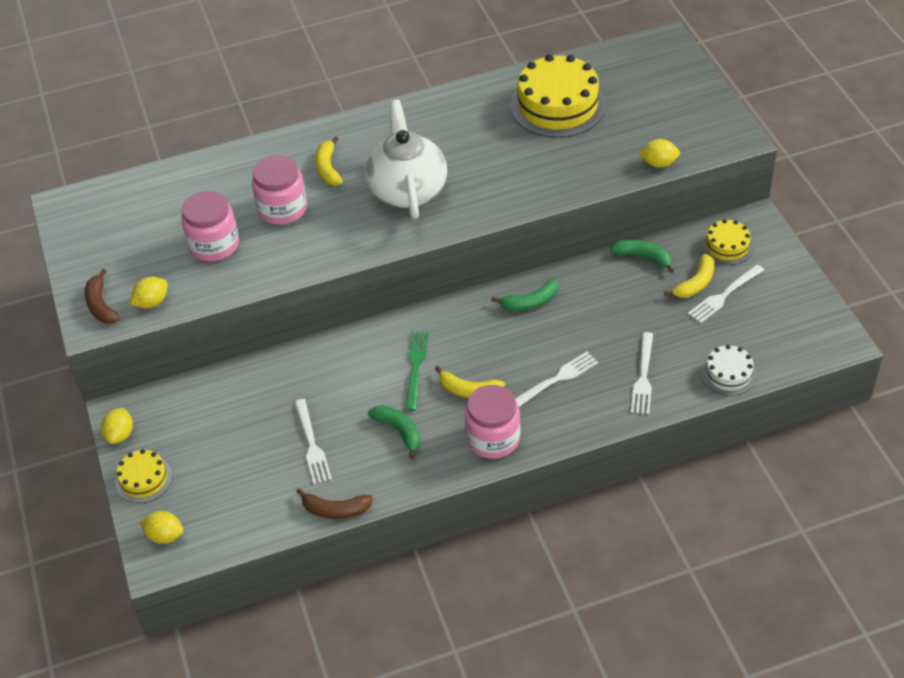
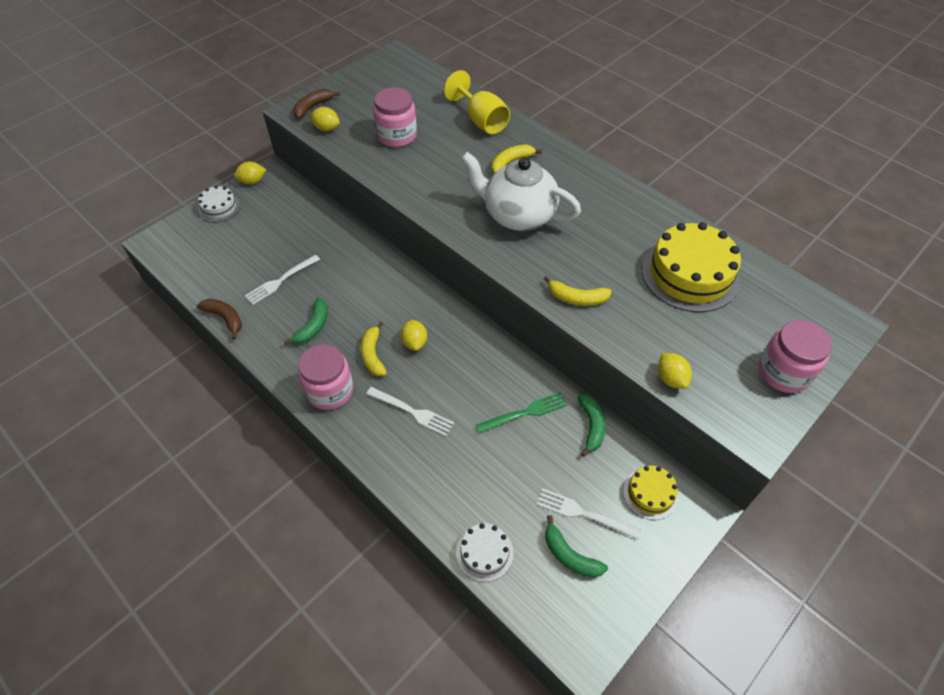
camera: 60 degrees right, 5 degrees up
yellow cake [116,449,172,503] -> white cake [198,186,240,222]
yellow lemon [140,511,183,544] -> yellow lemon moved to [401,320,427,351]
pink jar [252,155,307,225] -> pink jar moved to [758,320,832,393]
brown banana [296,488,373,519] -> brown banana turned 150 degrees clockwise [197,299,242,340]
white teapot [366,100,447,219] -> white teapot turned 120 degrees counterclockwise [461,152,581,231]
green fork [405,331,429,411] -> green fork moved to [475,392,567,434]
green banana [491,279,558,311] -> green banana moved to [545,515,608,578]
white fork [631,332,653,414] -> none
yellow banana [664,254,714,298] -> yellow banana moved to [544,276,612,306]
none -> yellow goblet [444,70,510,135]

